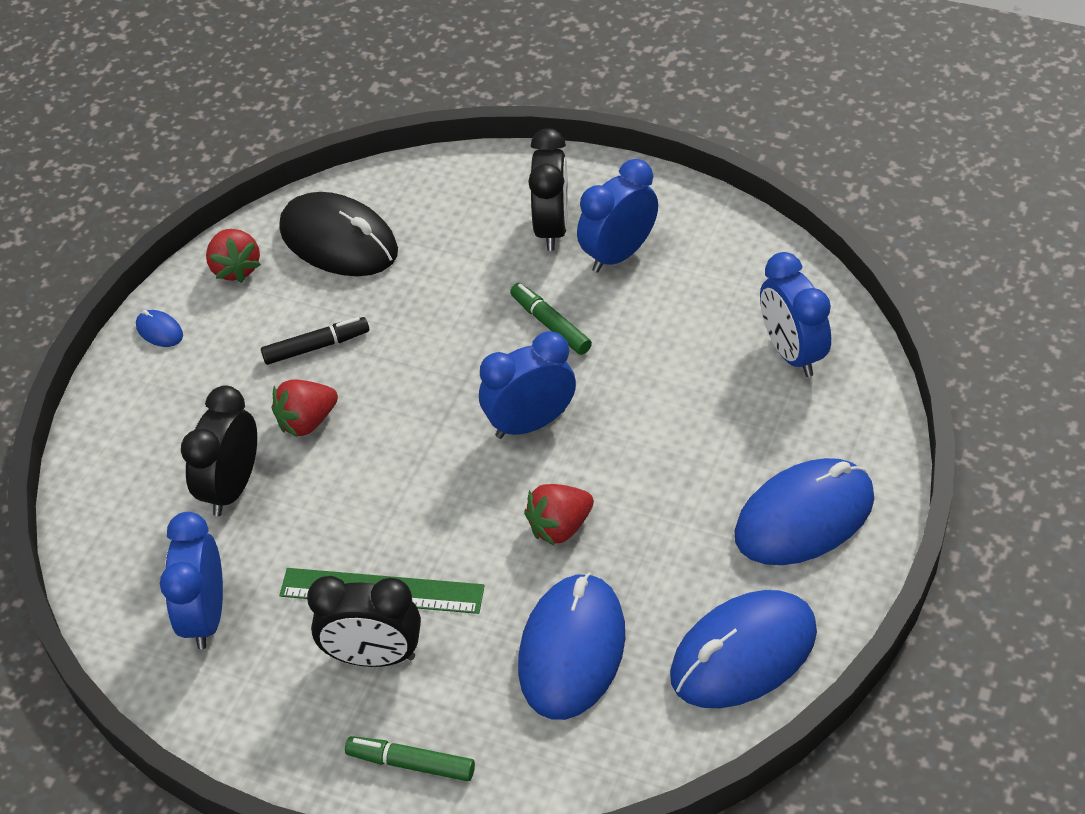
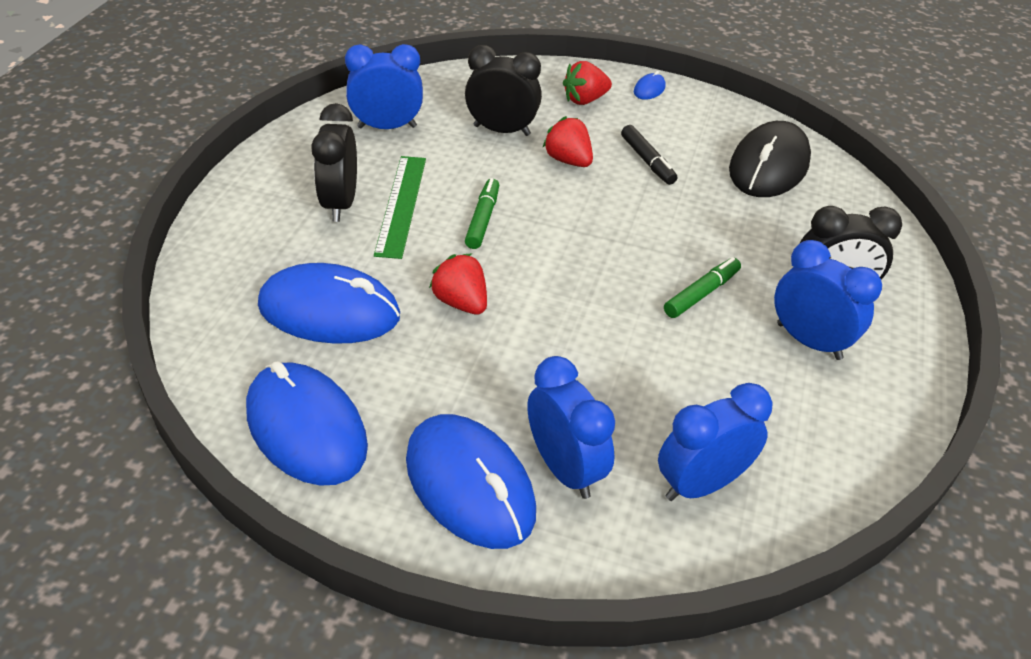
camera: 80 degrees right, 5 degrees down
red strawberry [206,229,261,283] -> red strawberry moved to [563,61,612,105]
green marker [345,736,475,781] -> green marker moved to [465,178,499,249]
blue clock [479,331,576,439] -> blue clock moved to [527,356,615,499]

